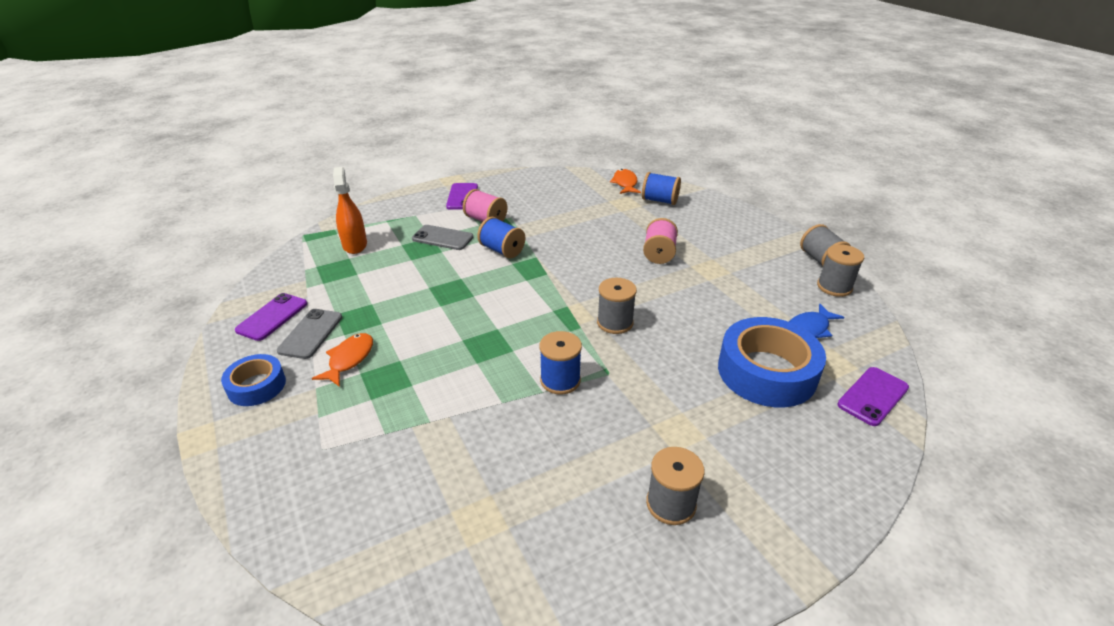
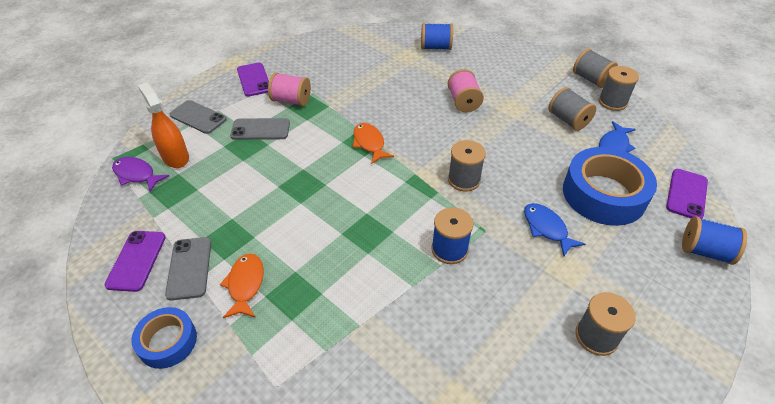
camera: 20 degrees left, 10 degrees up
blue spool [477,217,525,258] -> blue spool moved to [682,216,747,265]
orange fish [610,169,641,194] -> orange fish moved to [353,123,394,164]
none -> purple fish [112,157,169,192]
none -> grey phone [170,100,227,134]
none -> blue fish [524,203,585,256]
none -> grey spool [548,87,597,131]

